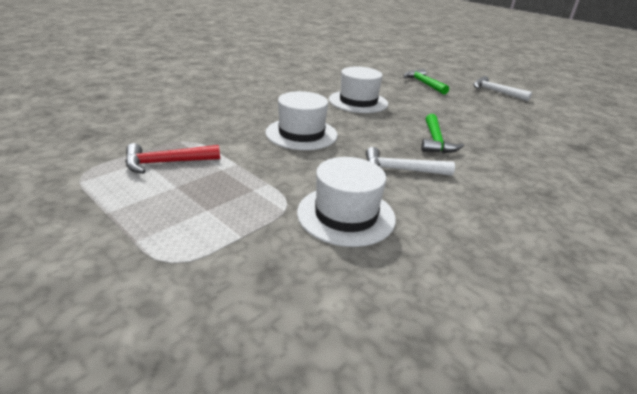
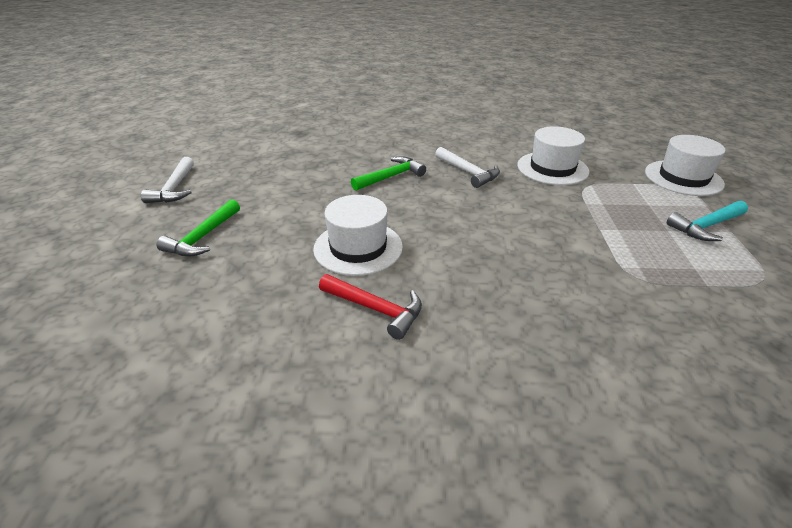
camera: 130 degrees left, 5 degrees up
red hammer [125,143,220,174] -> red hammer moved to [319,274,422,340]
white hat [266,91,338,150] -> white hat moved to [645,135,726,196]
none -> turquoise hammer [667,201,748,241]

